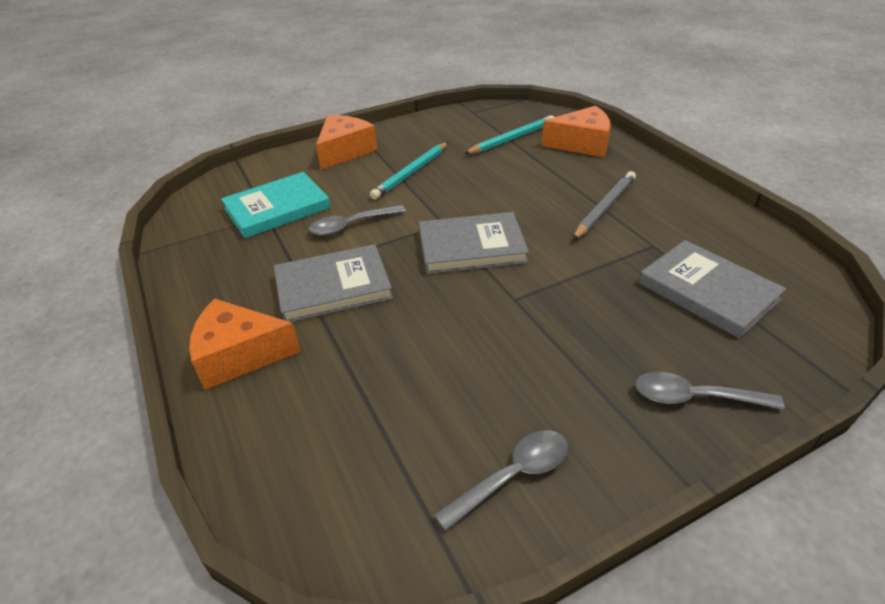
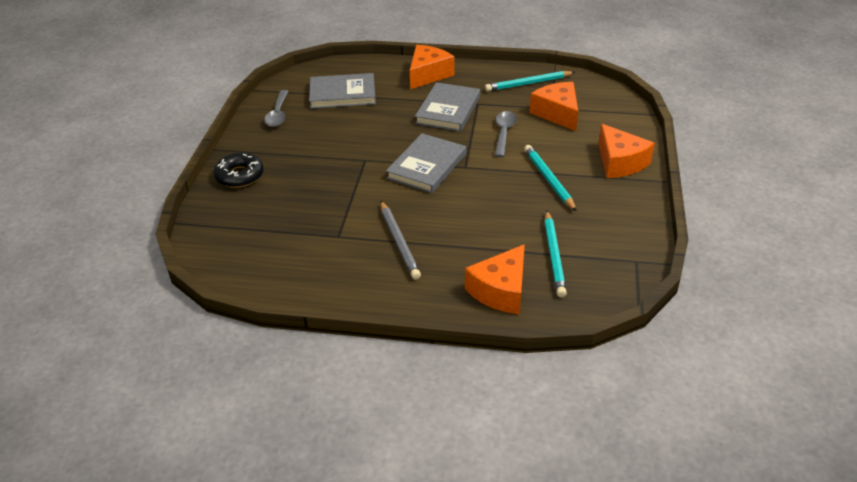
camera: 125 degrees right, 0 degrees up
turquoise book [221,172,331,238] -> orange cheese [529,82,578,131]
grey spoon [635,372,785,410] -> black donut [213,152,264,188]
grey book [639,240,786,338] -> grey book moved to [309,73,376,109]
none -> turquoise pencil [485,71,575,92]

